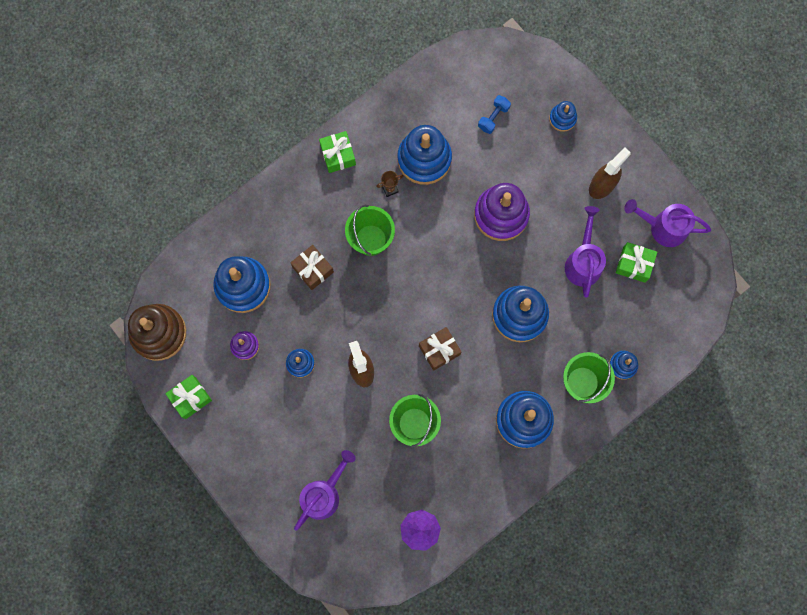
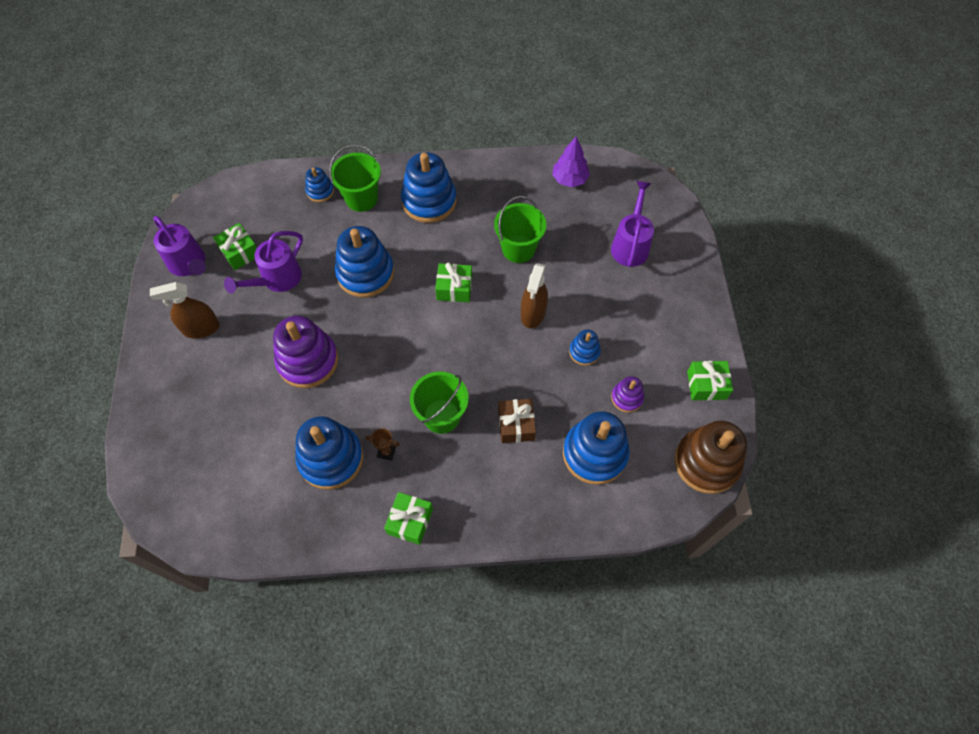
camera: 145 degrees left, 15 degrees down
purple watering can [294,450,356,531] -> purple watering can turned 120 degrees clockwise [611,181,654,267]
brown gift [419,327,461,371] -> green gift [435,263,472,302]
blue dumbbell [478,95,511,134] -> none
blue stacking toy [549,101,577,132] -> none

